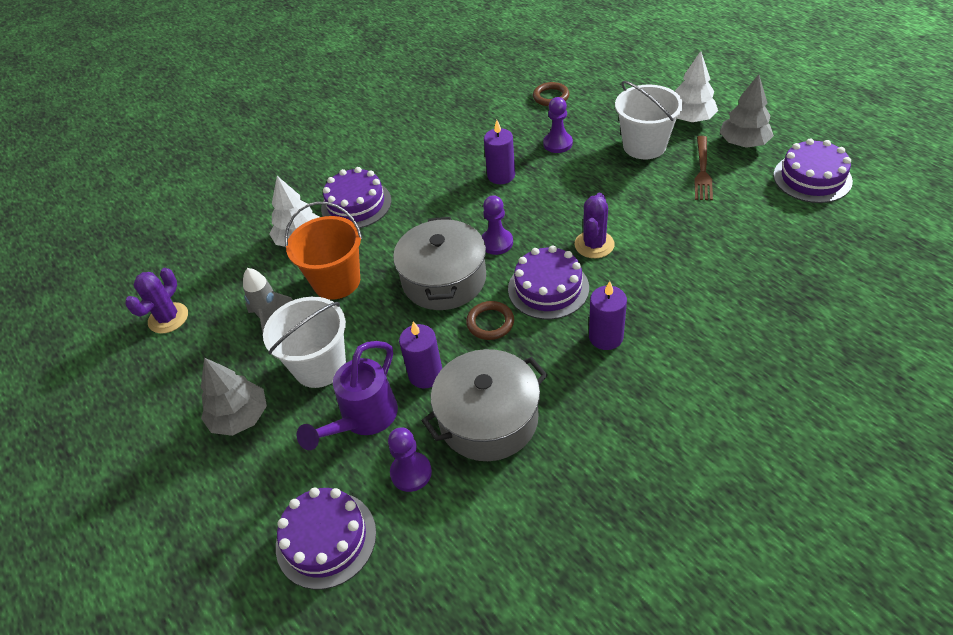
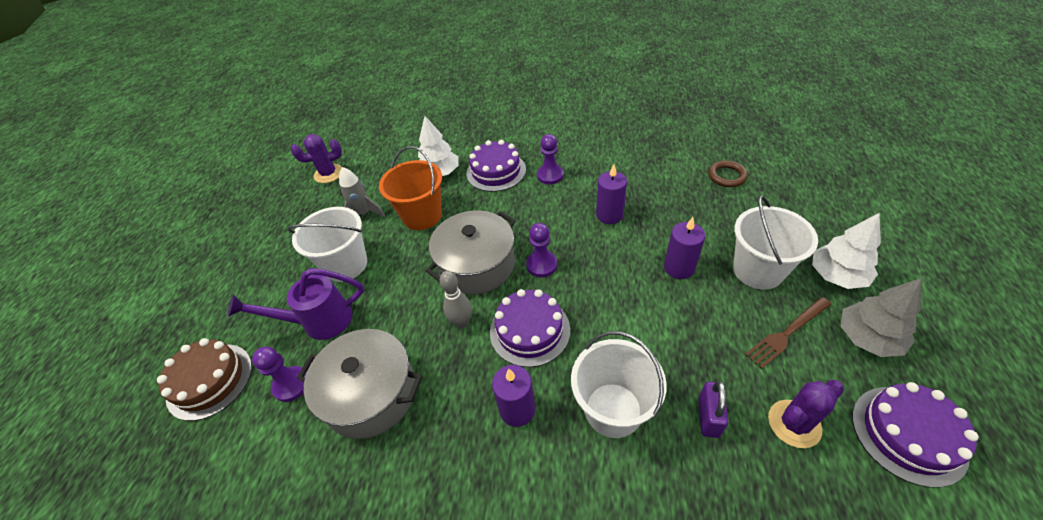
camera: 45 degrees right, 0 degrees up
grey tree [201,358,267,436] -> none
purple cake [276,488,376,590] -> brown cake [157,338,252,421]
purple candle [399,321,442,388] -> purple candle moved to [664,217,705,279]
brown ring [466,301,514,340] -> grey bowling pin [440,271,472,328]
purple pawn [543,97,573,153] -> purple pawn moved to [537,134,564,184]
purple cactus [575,192,615,258] -> purple cactus moved to [768,380,844,448]
none -> white bucket [571,331,667,438]
none -> purple padlock [698,381,729,438]

